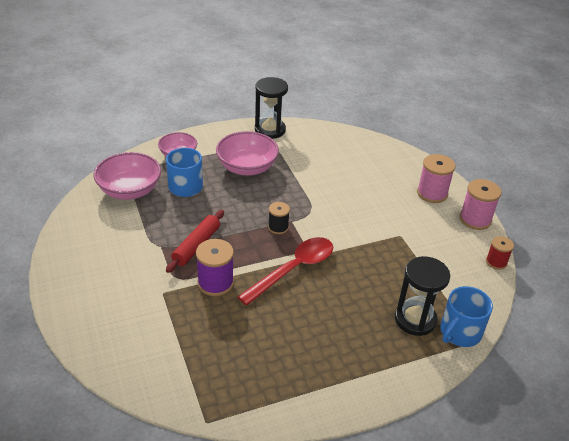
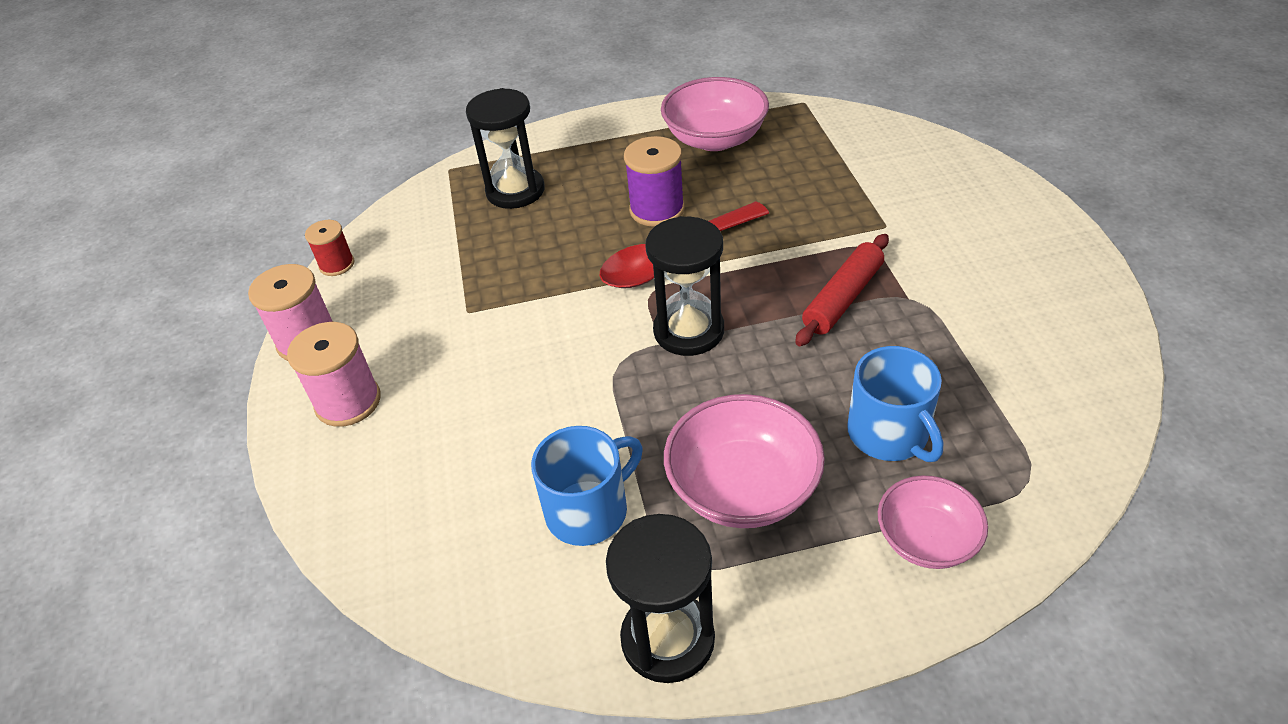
camera: 165 degrees left, 5 degrees up
pink bowl [94,152,161,200] -> pink bowl moved to [661,77,769,151]
purple spool [196,239,234,296] -> purple spool moved to [624,136,685,227]
black spool [268,202,290,234] -> black hourglass [645,216,724,356]
blue mug [440,286,493,347] -> blue mug moved to [531,426,643,546]

